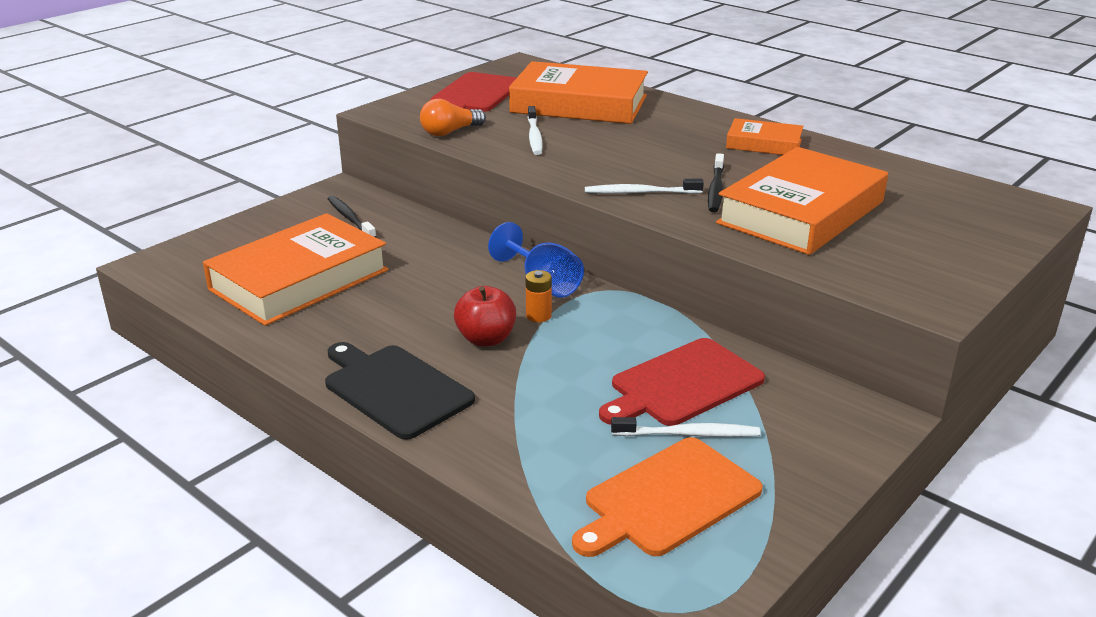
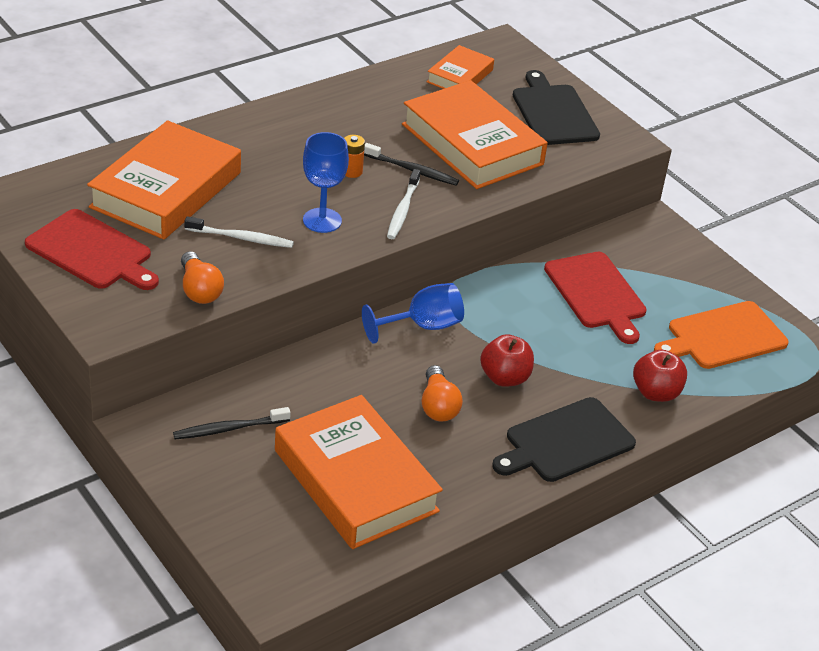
camera: 80 degrees left, 10 degrees up
orange battery [525,270,552,322] -> orange battery moved to [344,135,365,178]
orange cutting board [572,437,763,557] -> orange cutting board turned 90 degrees clockwise [654,301,788,369]
white toothbrush [611,417,761,437] -> none
orange book [726,118,803,155] -> orange book moved to [427,45,494,89]
none -> blue goblet [303,132,349,233]
none -> orange light bulb [421,365,463,422]
none -> black cutting board [513,70,600,145]
none -> red apple [633,350,687,402]

